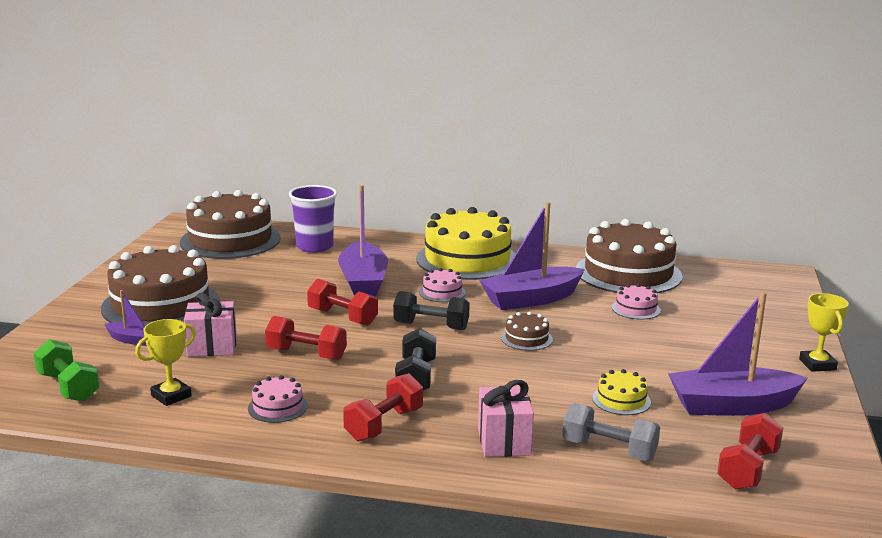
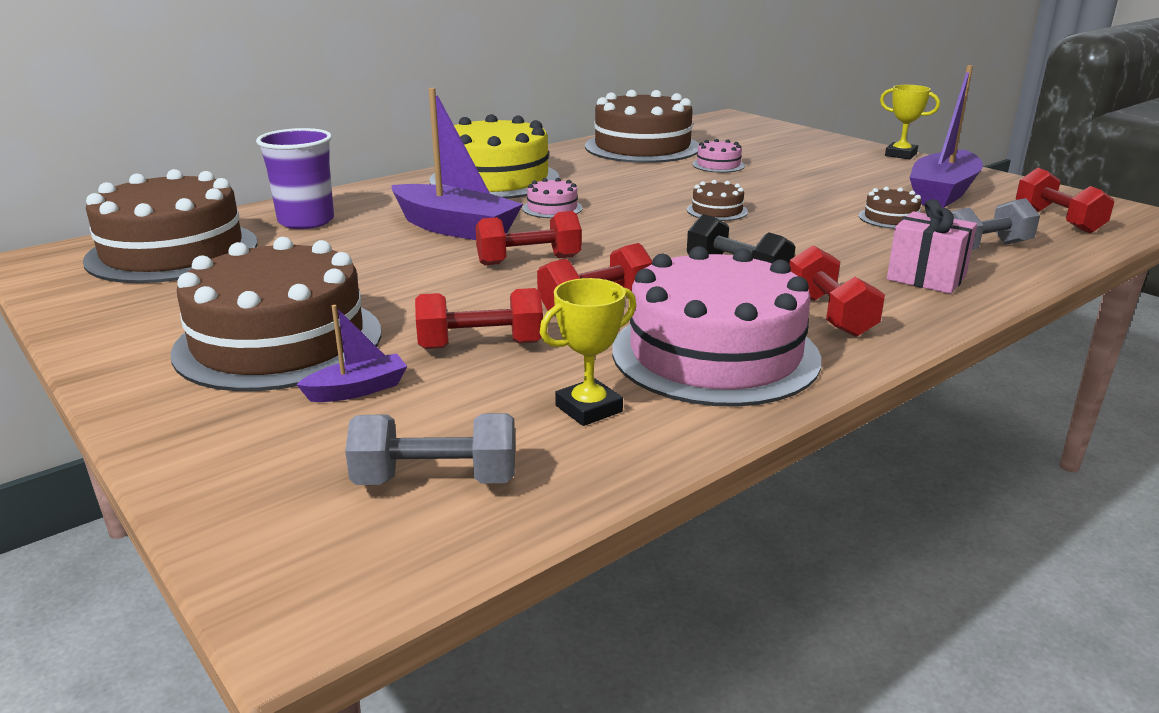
camera: 50 degrees left, 5 degrees up
green dumbbell [33,339,100,402] -> grey dumbbell [345,413,515,485]
yellow trophy [135,319,196,406] -> yellow trophy turned 60 degrees clockwise [540,278,636,426]
pink gift [184,292,237,357] -> red dumbbell [415,288,543,349]
pink cake [248,375,308,423] -> pink cake [612,246,821,407], size x2.36
black dumbbell [393,291,470,330] -> none
purple boat [479,202,585,310] -> none
yellow cake [592,369,651,415] -> brown cake [859,187,921,229]

